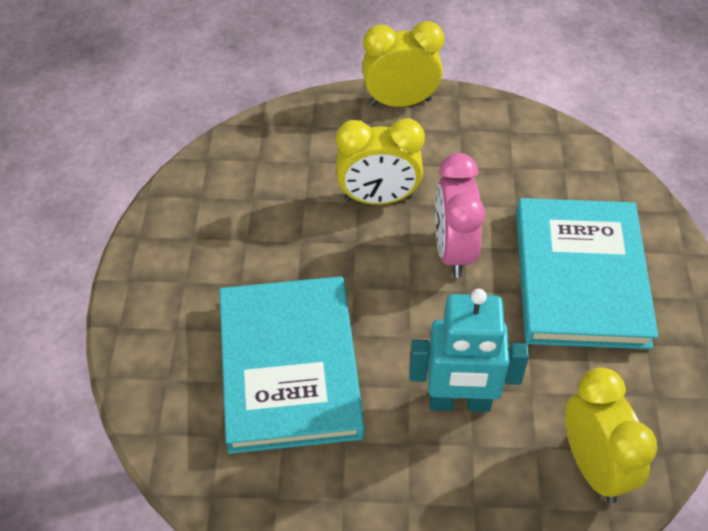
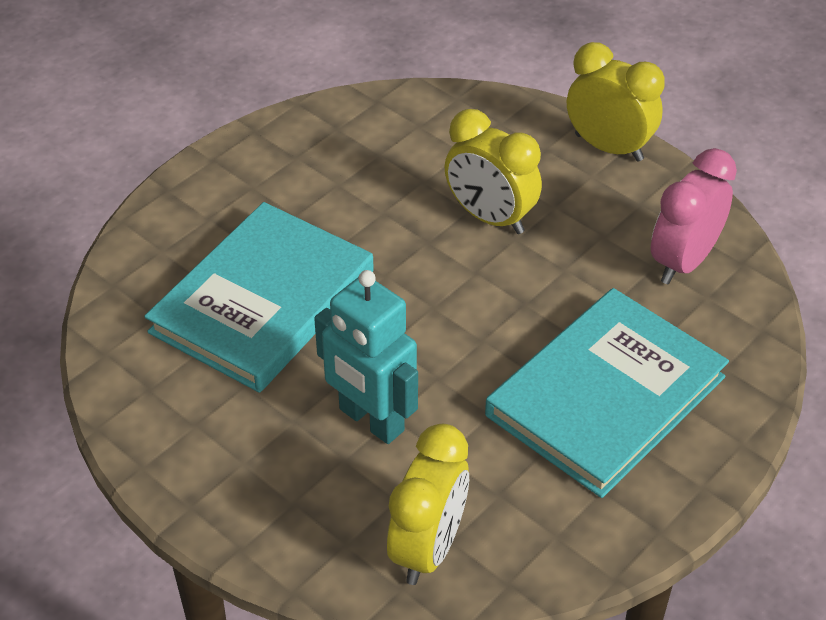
camera: 40 degrees right, 5 degrees down
pink clock [435,153,485,278] -> pink clock moved to [651,148,737,284]

